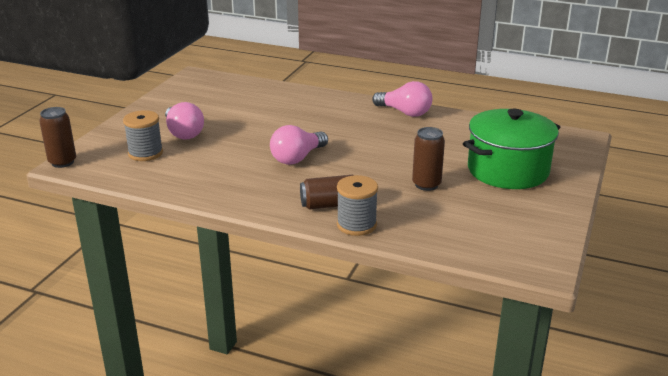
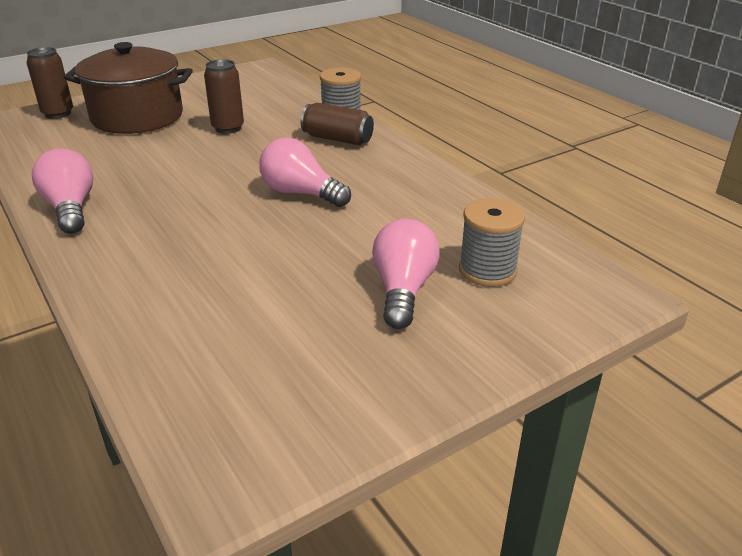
camera: 145 degrees left, 5 degrees up
brown can [39,107,76,168] -> brown can moved to [27,47,73,119]
pink light bulb [270,125,328,165] -> pink light bulb turned 135 degrees counterclockwise [260,137,351,207]
green pot [463,109,560,189] -> brown pot [64,42,193,134]

